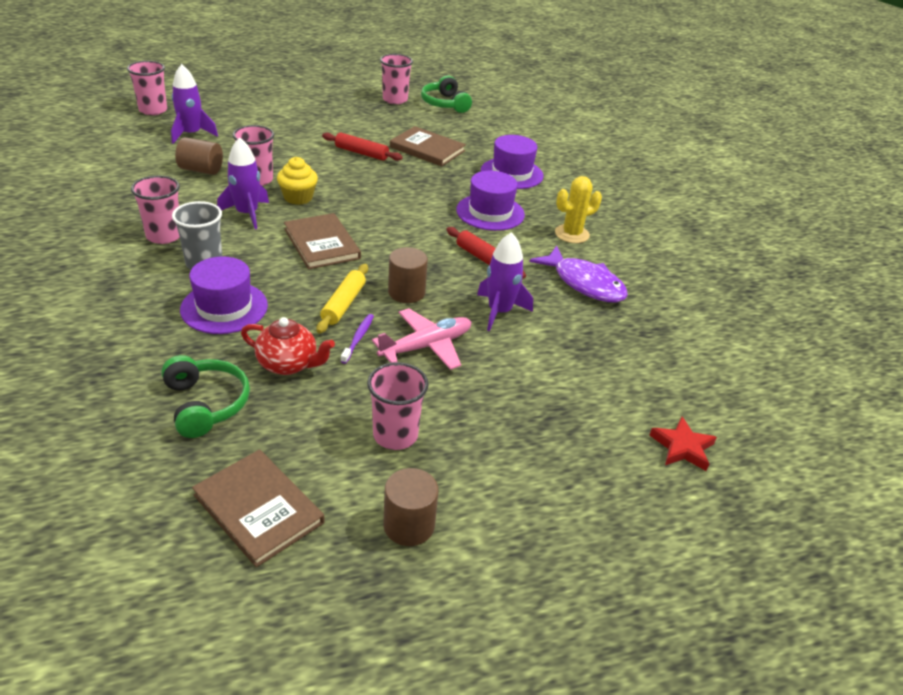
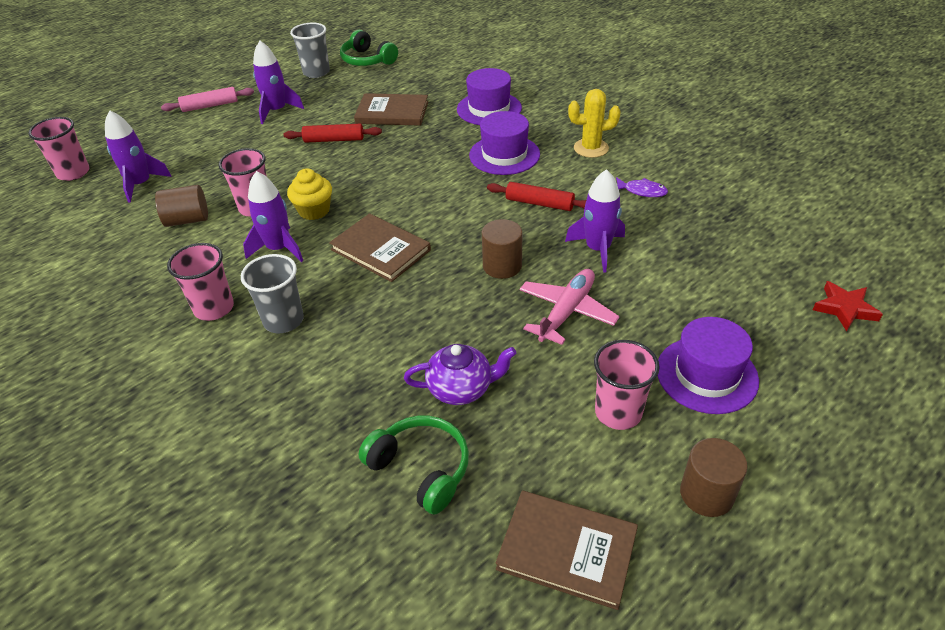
camera: 20 degrees left, 5 degrees up
purple hat [180,256,268,334] -> purple hat moved to [657,317,759,414]
red teapot [241,317,335,375] -> purple teapot [404,344,516,405]
yellow rolling pin [316,264,368,333] -> none
purple toothbrush [341,314,374,364] -> none
pink cup [380,54,413,104] -> grey cup [290,23,330,78]
purple fish [529,246,628,302] -> purple fish [616,177,668,197], size x0.52
yellow cactus [555,176,602,243] -> yellow cactus turned 45 degrees clockwise [568,89,621,158]
none -> pink rolling pin [161,87,254,112]
none -> purple rocket [253,41,304,124]

